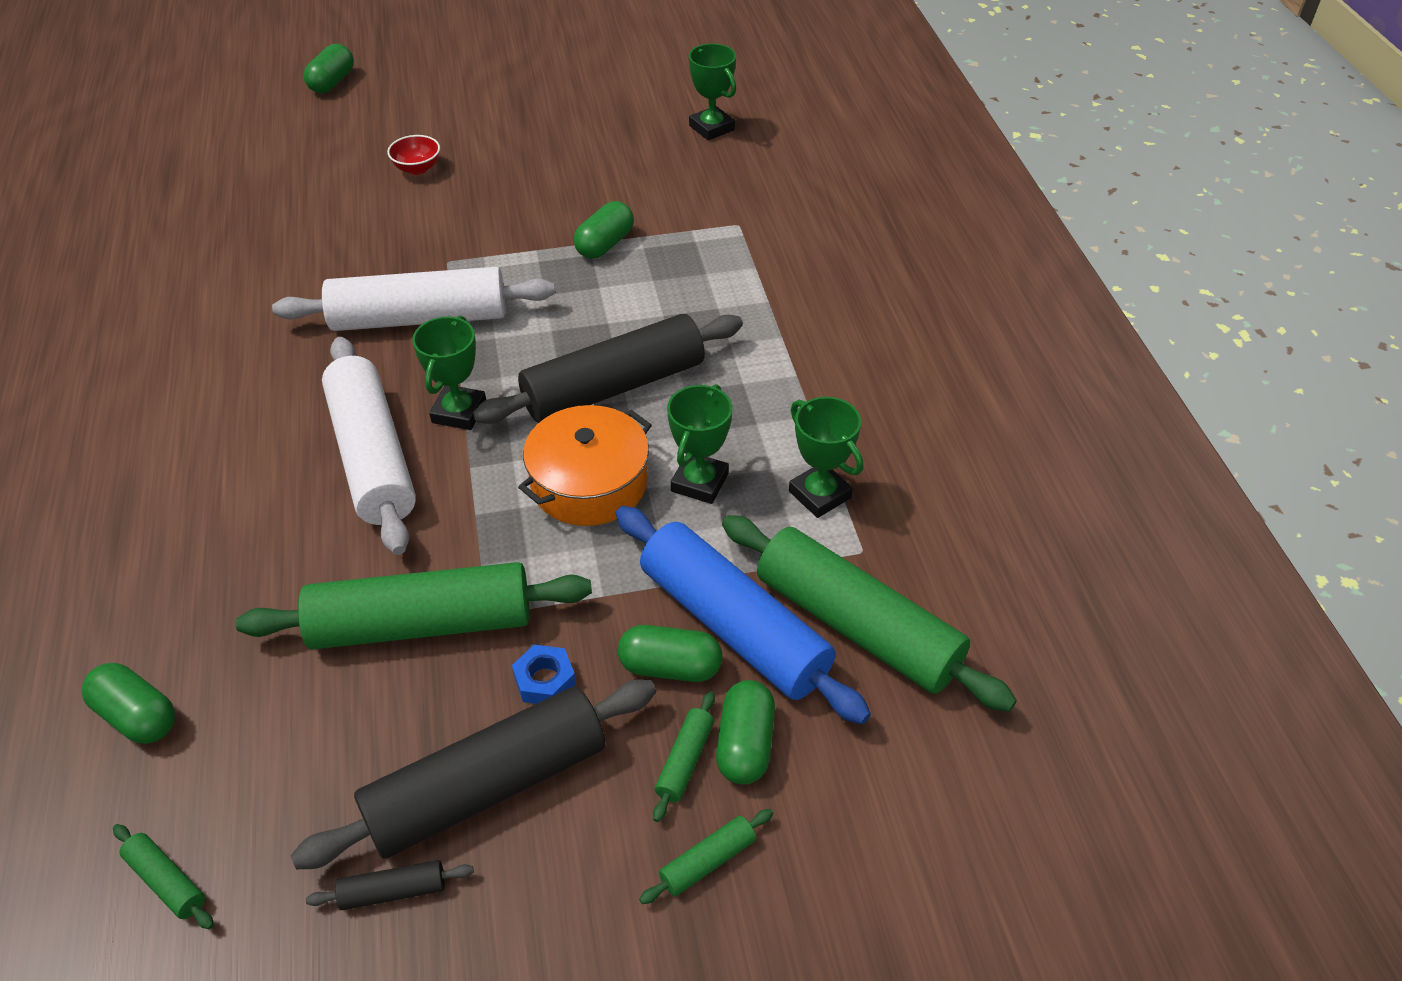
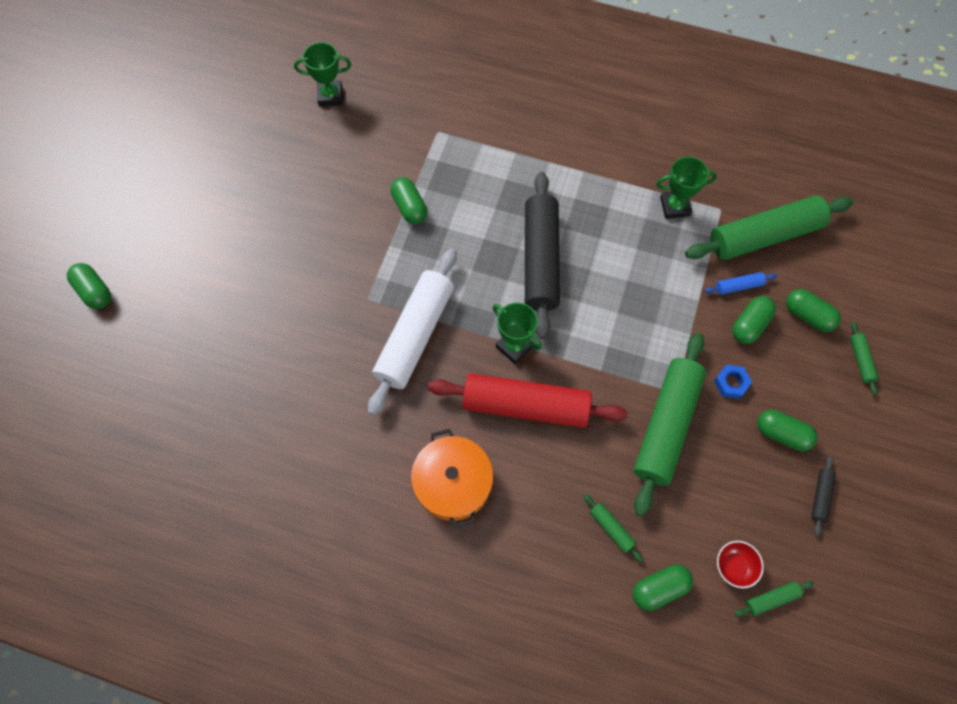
camera: 60 degrees left, 20 degrees up
black rolling pin [290,680,656,869] -> green capsule [757,410,817,451]
white rolling pin [322,337,416,555] -> red rolling pin [428,373,627,428]
red bowl [387,135,440,175] -> red bowl moved to [717,541,764,588]
orange pot [518,405,652,526] -> orange pot moved to [411,429,494,528]
blue rolling pin [616,506,871,724] -> blue rolling pin [705,272,777,295], size x0.40
green rolling pin [653,692,715,822] -> green rolling pin moved to [584,494,643,562]
green trophy [667,384,732,504] -> none

